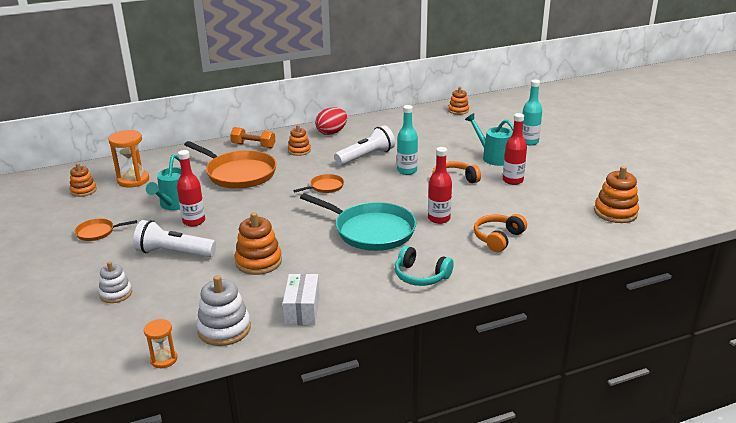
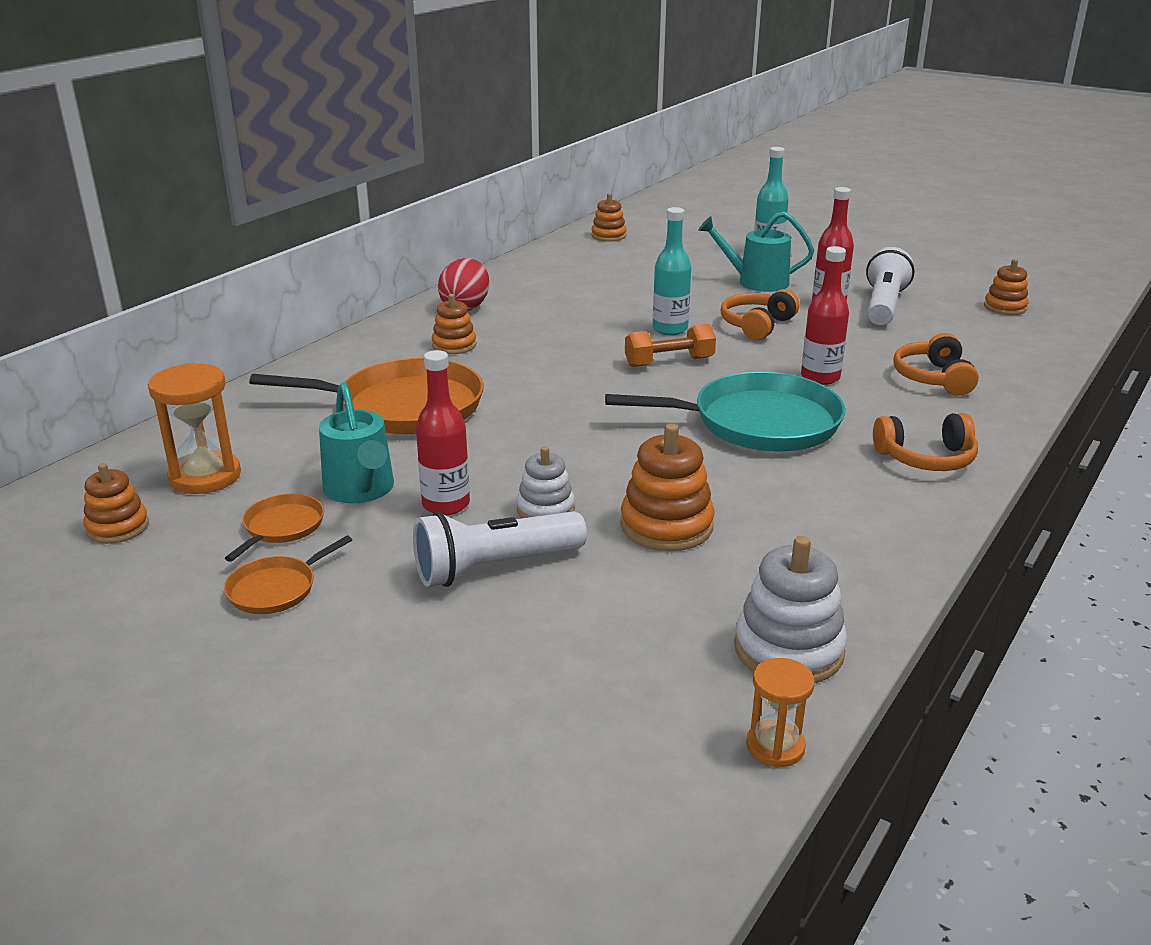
camera: 35 degrees left, 0 degrees up
white stacking toy [99,261,132,303] -> white stacking toy moved to [516,446,575,518]
orange dumbbell [230,127,275,148] -> orange dumbbell moved to [625,324,716,367]
white box [283,274,320,325] -> none
orange pan [293,174,344,193] -> orange pan moved to [225,494,324,562]
white flashlight [334,125,395,166] -> white flashlight moved to [866,247,914,325]
turquoise headphones [395,245,454,286] -> orange headphones [873,413,978,471]
orange stacking toy [594,166,639,223] -> orange stacking toy [984,259,1029,315], size x0.64

